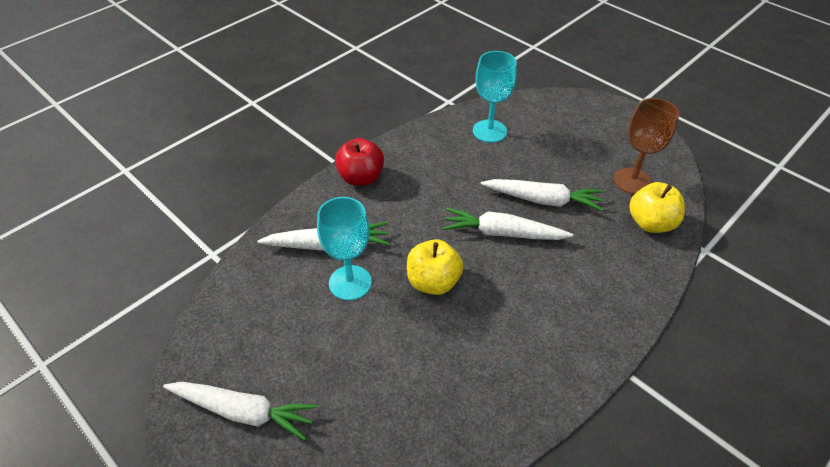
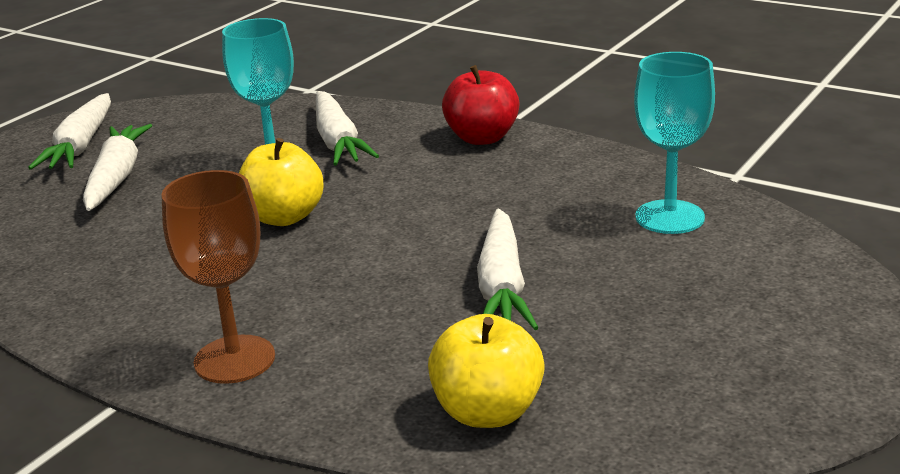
camera: 80 degrees right, 20 degrees down
white carrot [443,208,573,240] -> white carrot moved to [83,124,152,211]
brown goblet [614,98,679,194] -> brown goblet moved to [161,170,275,384]

